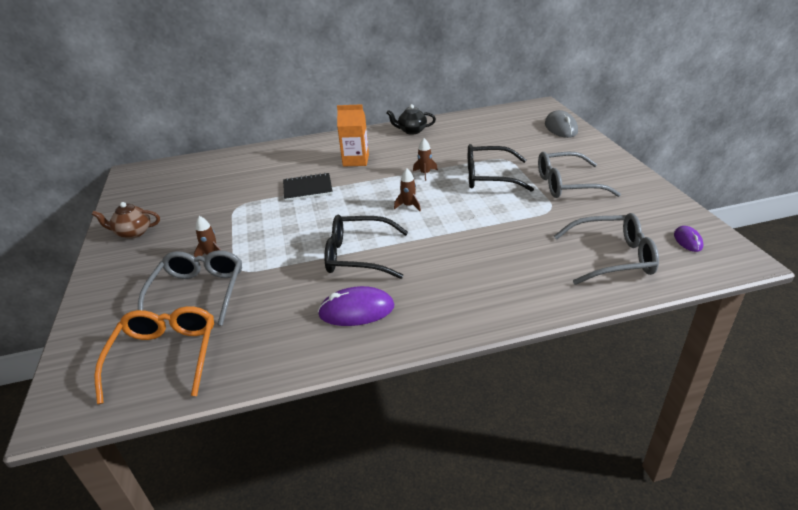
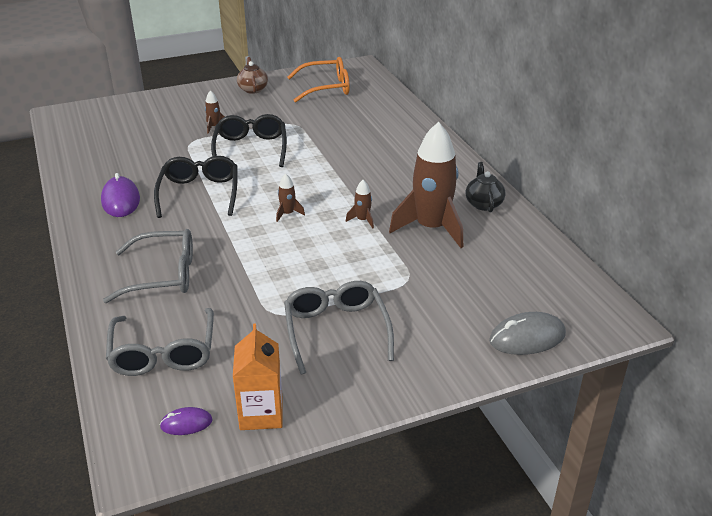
camera: 80 degrees right, 0 degrees up
orange glasses [94,306,214,404] -> orange glasses moved to [287,57,350,103]
grey glasses [138,250,242,326] -> grey glasses moved to [103,229,193,303]
black notebook [283,173,333,201] -> none
orange carton [337,104,369,167] -> orange carton moved to [233,323,282,430]
black glasses [468,144,534,192] -> black glasses moved to [211,114,287,167]
none -> brown rocket [389,122,463,248]

